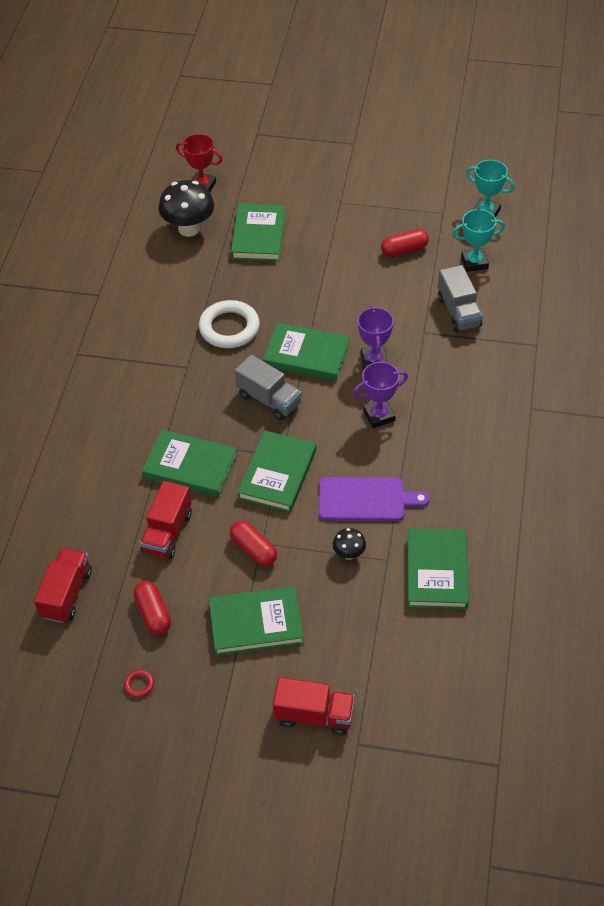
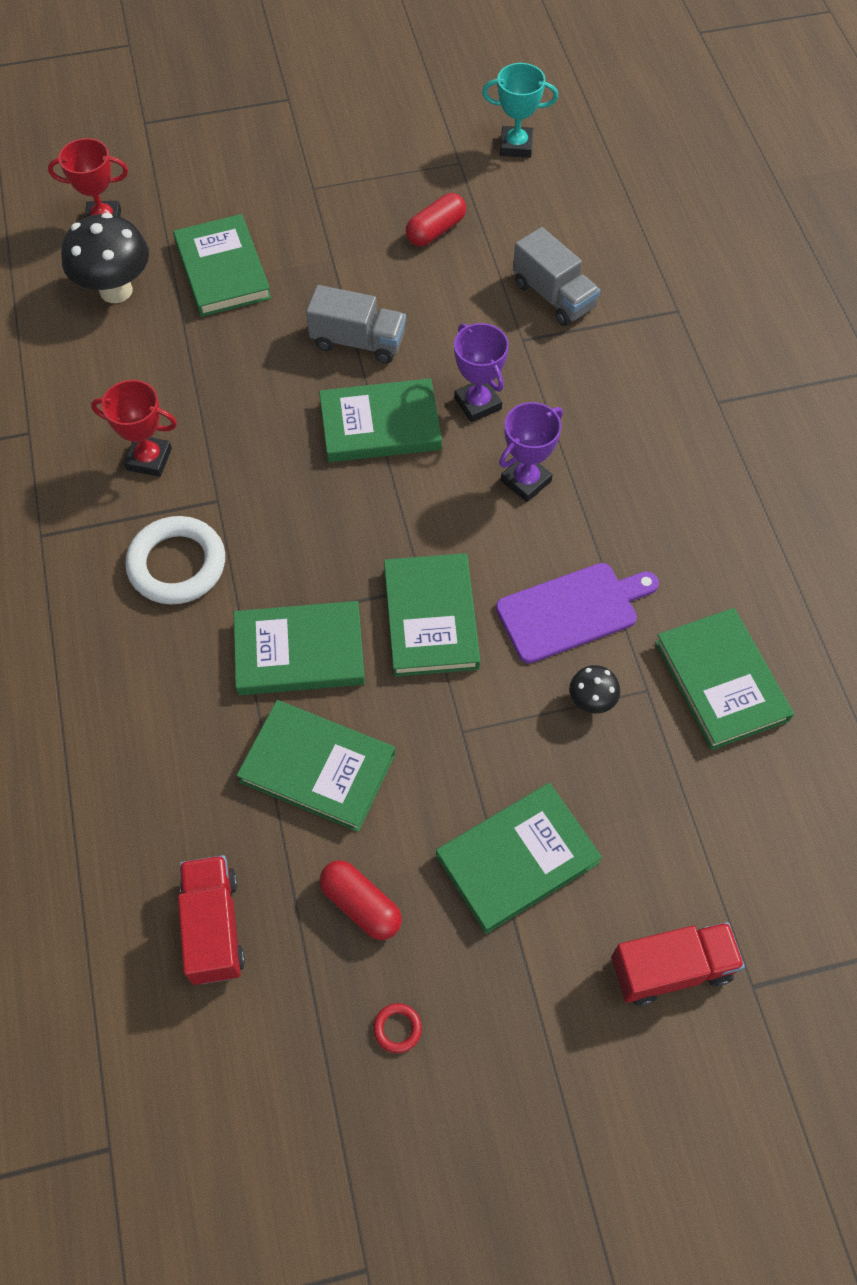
camera: 25 degrees left, 10 degrees up
red truck [140,481,192,559] -> green book [236,700,395,832]
white ring [199,300,260,348] -> white ring moved to [125,516,225,604]
red capsule [230,521,277,566] -> none
grey truck [235,355,302,420] -> grey truck moved to [306,285,406,364]
turquoise trophy [452,209,505,272] -> none
none -> red trophy [91,380,177,477]

